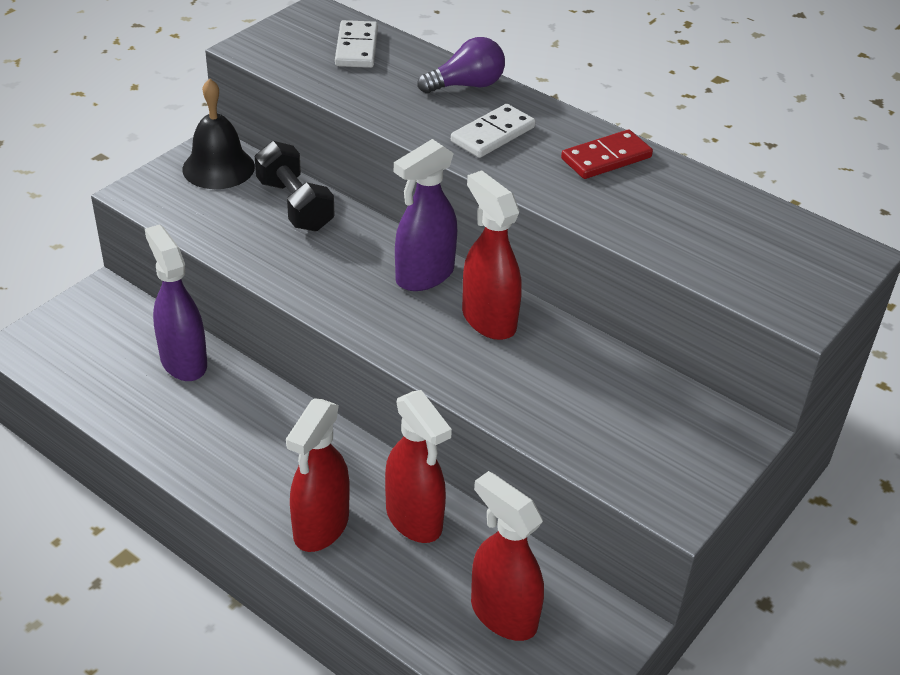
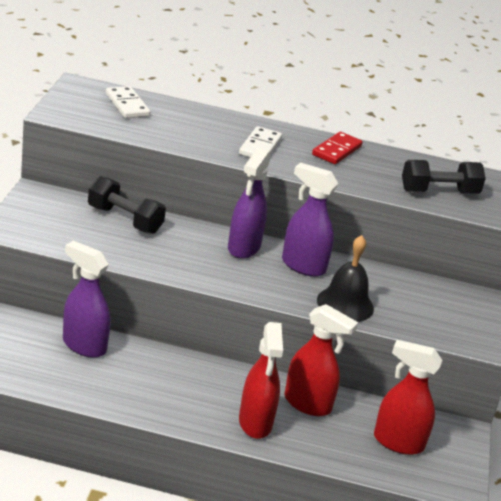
camera: 30 degrees left, 10 degrees down
black bell [182,78,255,189] -> black bell moved to [317,235,374,322]
purple light bulb [417,37,505,93] -> none
red spray bottle [462,170,522,340] -> purple spray bottle [282,163,338,277]
none -> black dumbbell [402,160,486,194]

